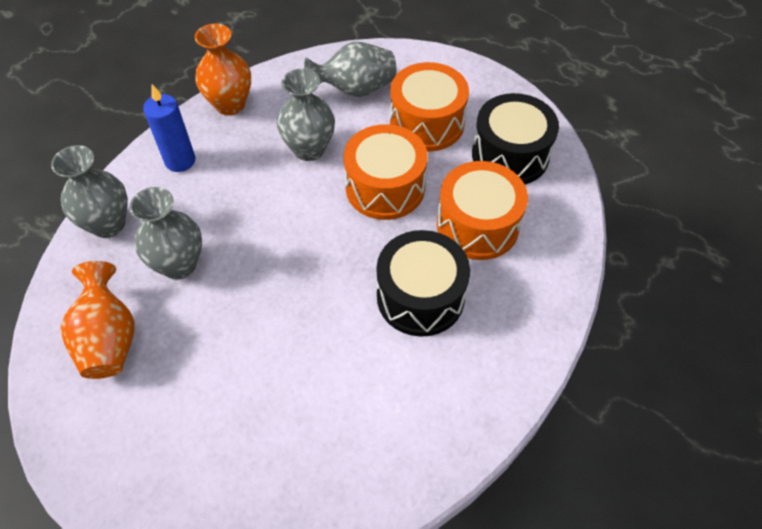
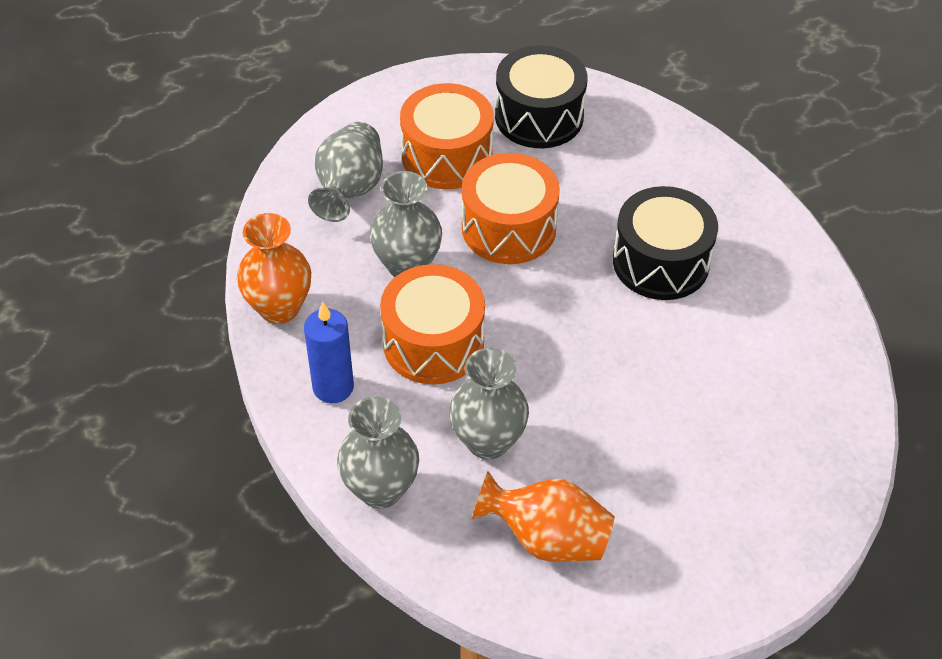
camera: 60 degrees left, 5 degrees down
orange drum [437,161,528,260] -> orange drum moved to [380,264,485,384]

